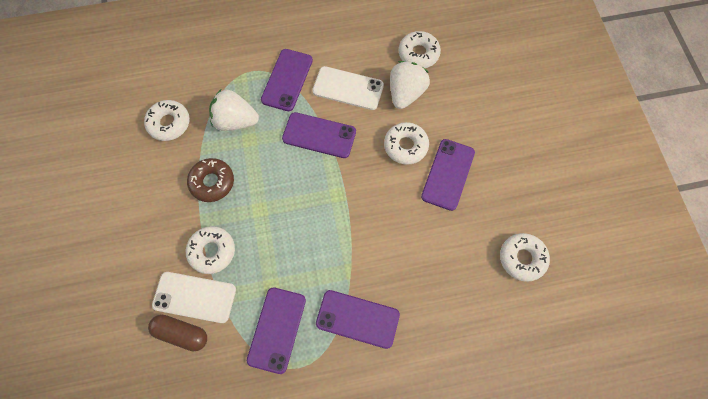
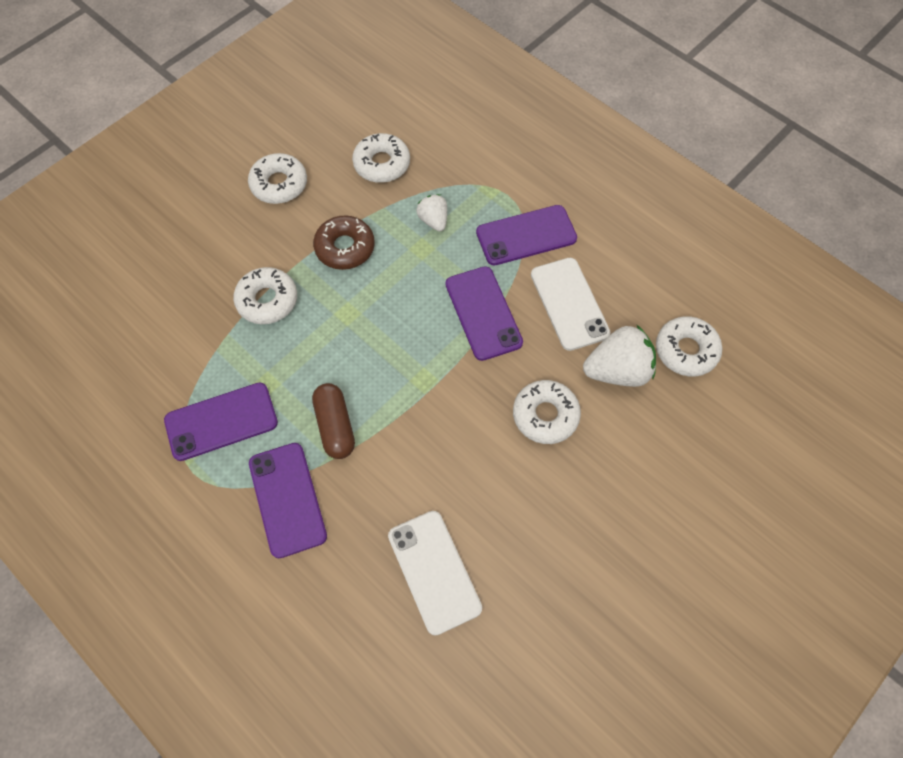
camera: 55 degrees right, 5 degrees down
brown capsule [148,315,207,352] -> brown capsule moved to [312,383,355,459]
white phone [152,272,236,323] -> white phone moved to [388,511,482,636]
white strawberry [209,89,259,131] -> white strawberry [416,194,447,232], size x0.58
purple phone [421,139,475,211] -> none
white donut [500,233,550,282] -> white donut moved to [248,153,307,204]

